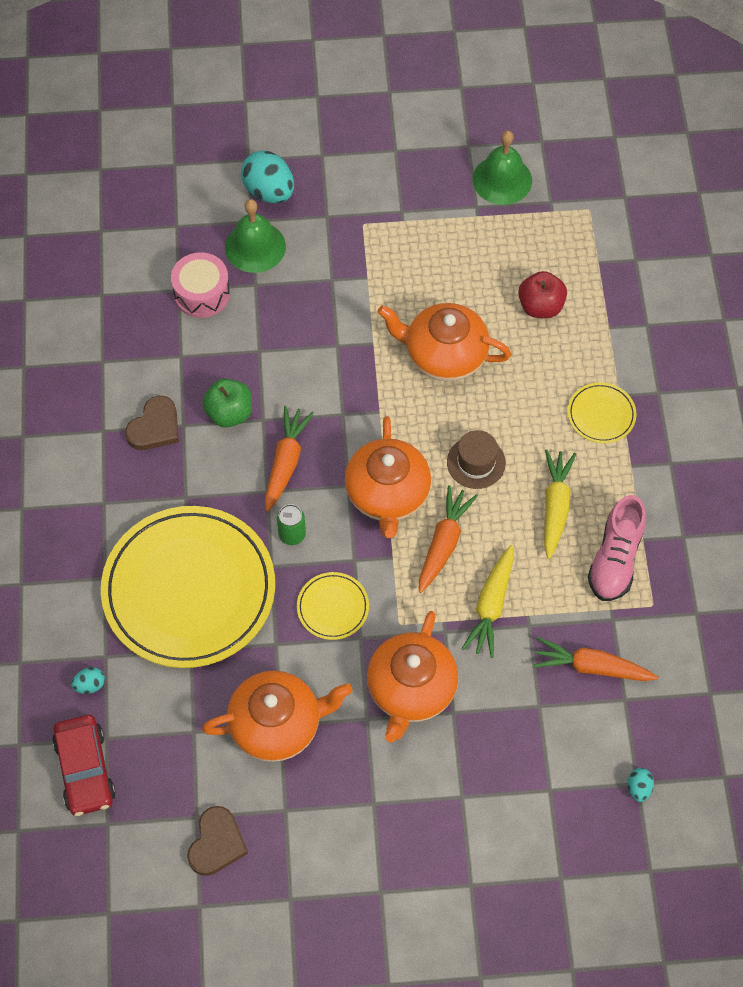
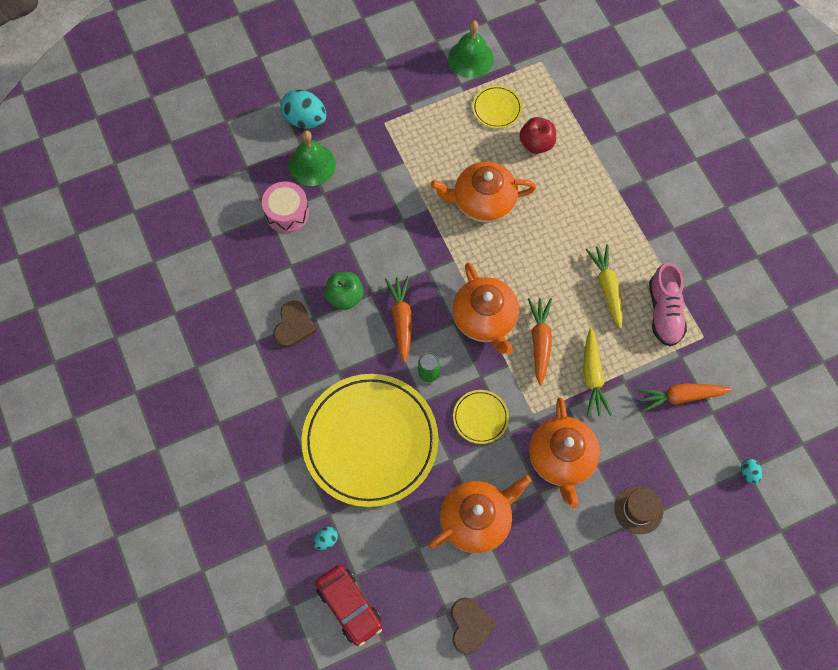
camera: 20 degrees left, 5 degrees up
brown hat [447,430,506,489] -> brown hat moved to [614,486,663,534]
yellow plate [568,382,637,443] -> yellow plate moved to [472,85,522,128]

